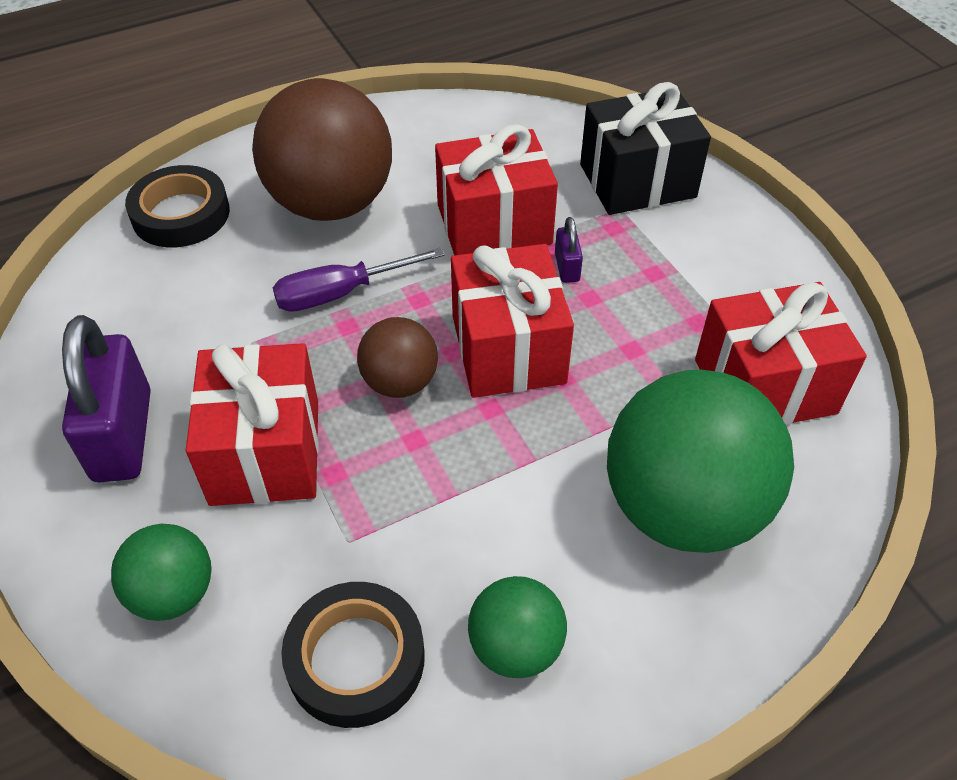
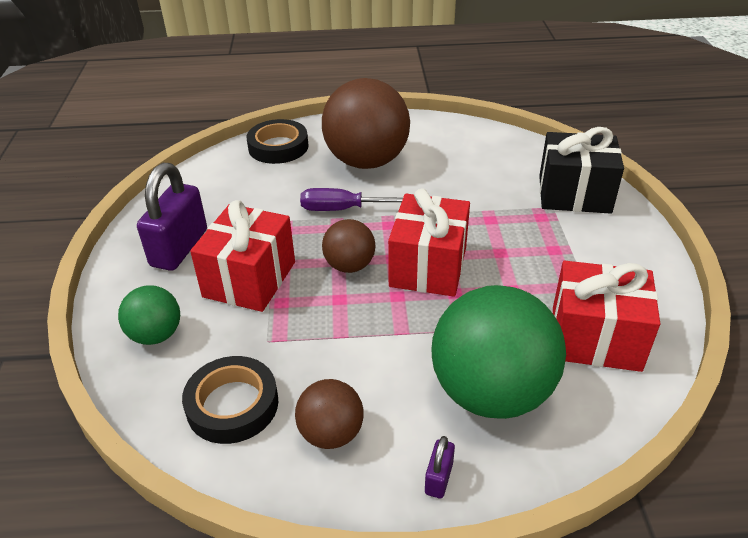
camera: 25 degrees right, 10 degrees down
red gift [435,124,558,255] -> none
green ball [468,576,567,678] -> brown ball [295,379,364,449]
purple padlock [555,217,583,283] -> purple padlock moved to [425,436,455,498]

